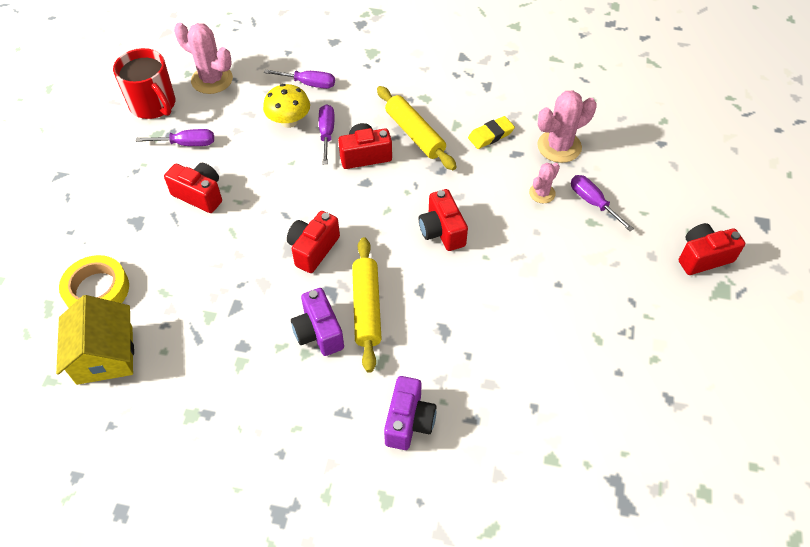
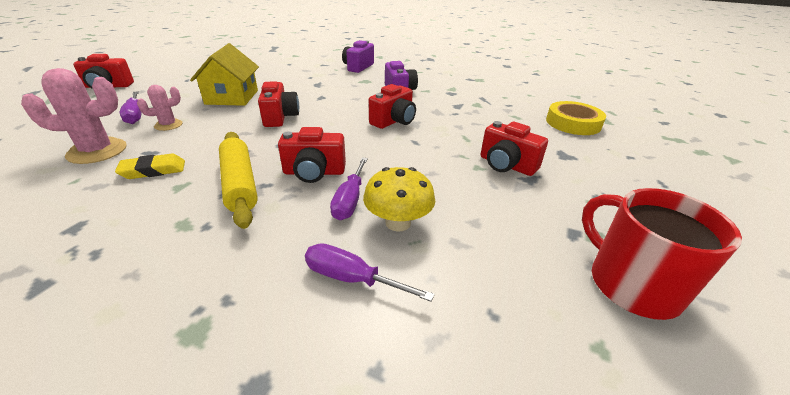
camera: 170 degrees left, 20 degrees down
yellow house [56,295,134,385] -> yellow house moved to [190,43,259,106]
purple screwdriver [136,129,214,146] -> none
pink cactus [174,23,233,94] -> none
yellow rolling pin [352,237,382,373] -> none

